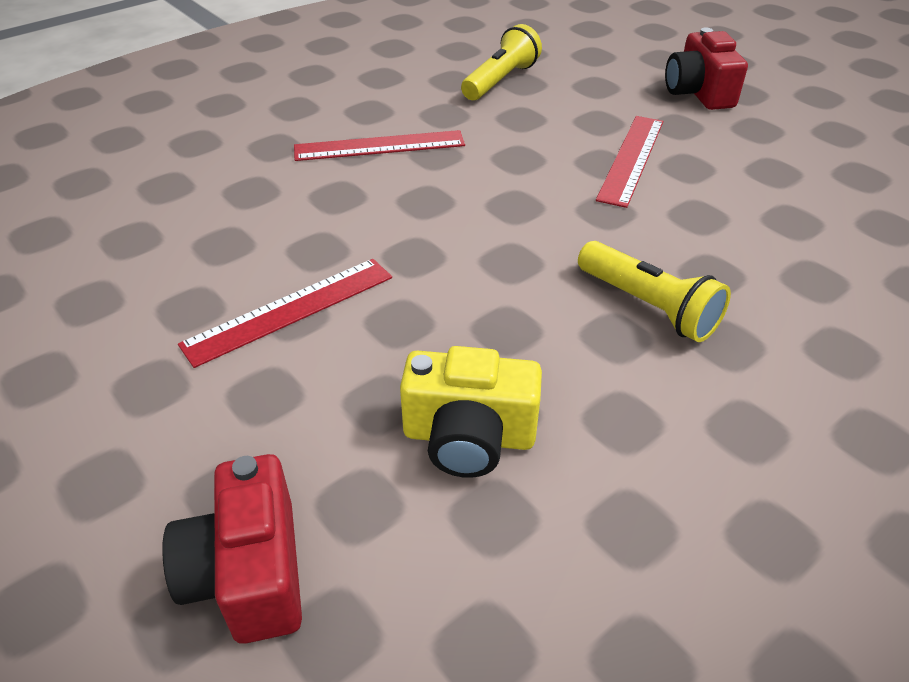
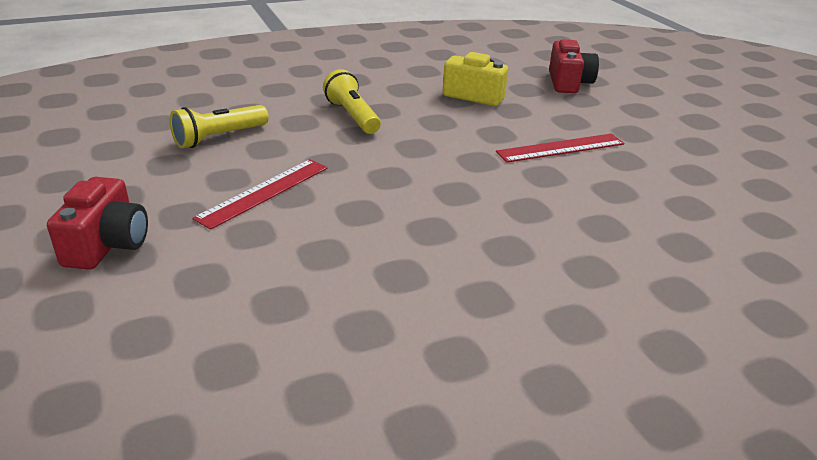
camera: 165 degrees left, 10 degrees down
red ruler [294,130,465,161] -> none
yellow flashlight [461,24,542,100] -> yellow flashlight moved to [170,105,269,148]

